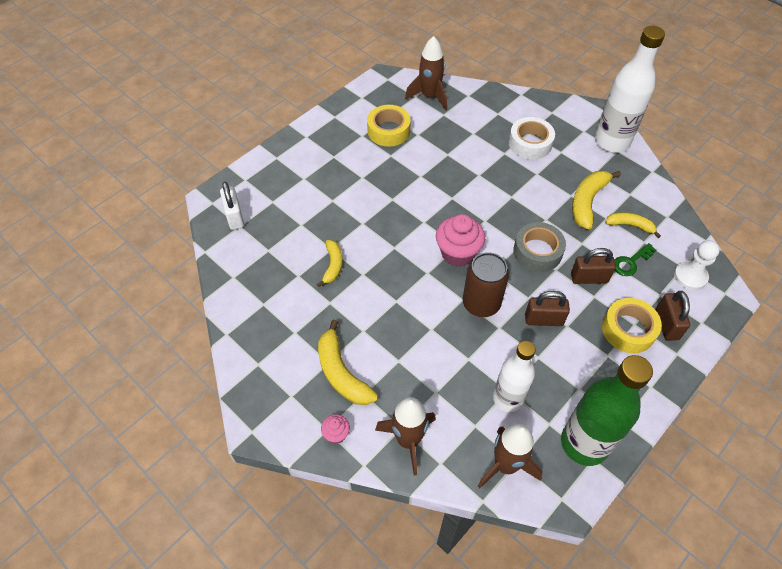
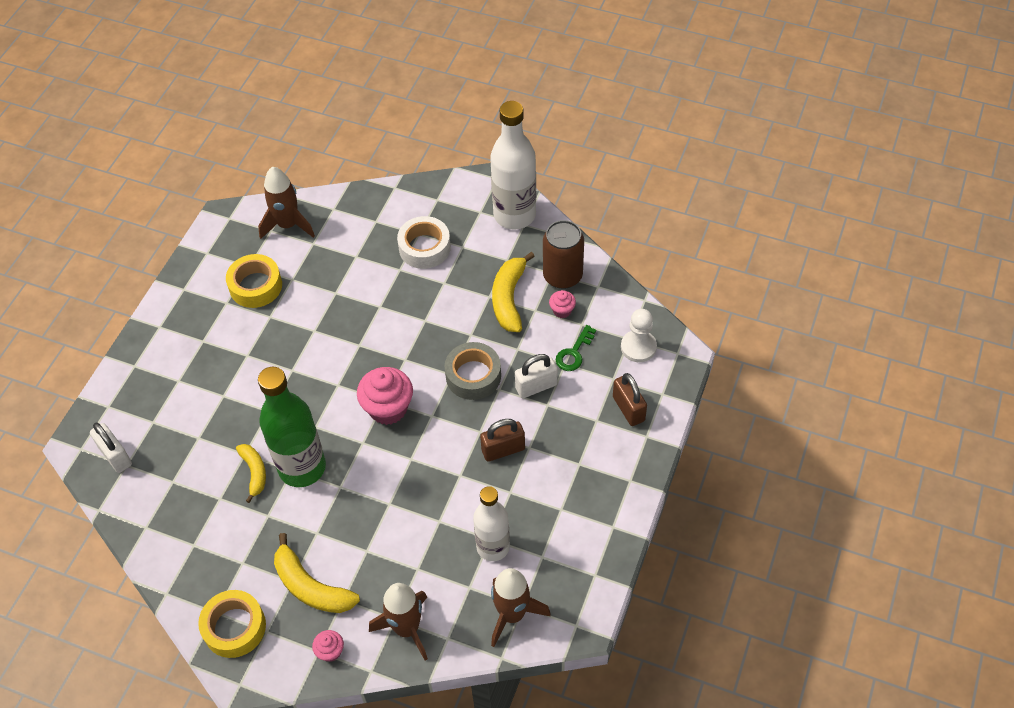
camera: 20 degrees left, 0 degrees up
brown can [463,252,509,317] -> brown can moved to [543,220,584,289]
green bottle [561,355,653,466] -> green bottle moved to [258,367,326,487]
brown padlock [571,248,616,284] -> white padlock [515,354,558,398]
yellow tape [602,298,662,353] -> yellow tape moved to [198,590,266,658]
yellow banana [605,212,661,238] -> pink cupcake [549,290,576,318]

